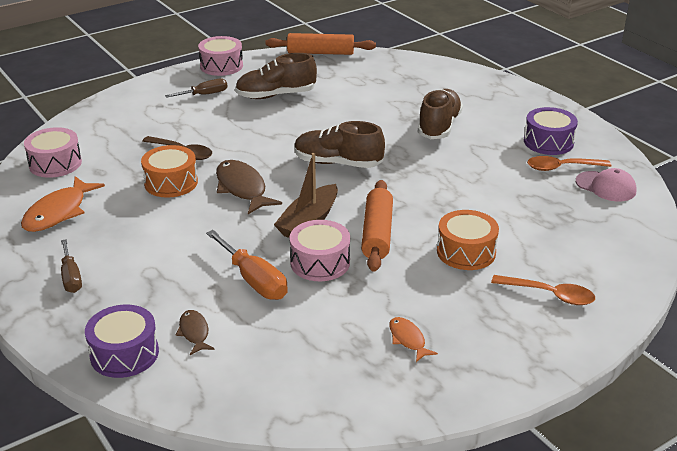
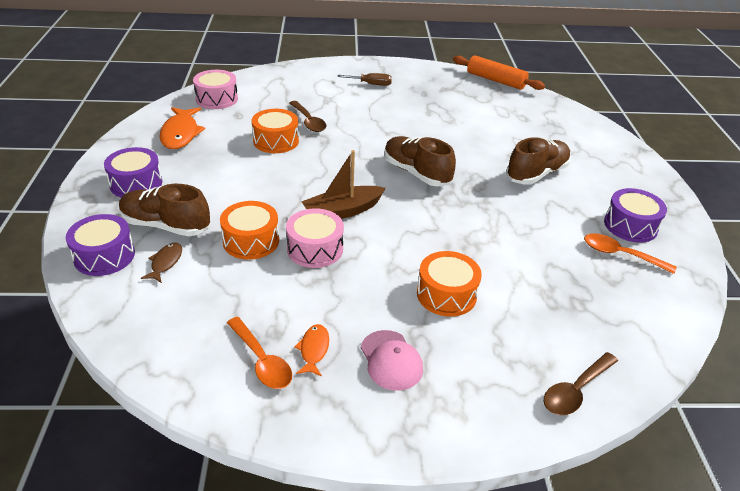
camera: 30 degrees right, 5 degrees up
orange fish [21,176,105,232] -> orange fish turned 60 degrees counterclockwise [159,107,205,149]
brown screwdriver [61,239,82,293] -> purple drum [104,147,162,198]
pink drum [198,36,243,76] -> none
orange screwdriver [206,230,288,300] -> orange drum [220,201,279,260]
brown fish [216,160,282,214] -> none
brown shoe [235,53,317,99] -> brown shoe moved to [119,184,210,236]
orange rolling pin [361,180,393,272] -> none
orange spoon [491,275,595,305] -> orange spoon moved to [227,317,292,389]
pink cap [576,168,636,201] -> pink cap moved to [361,330,423,391]
none -> brown spoon [544,352,618,415]

